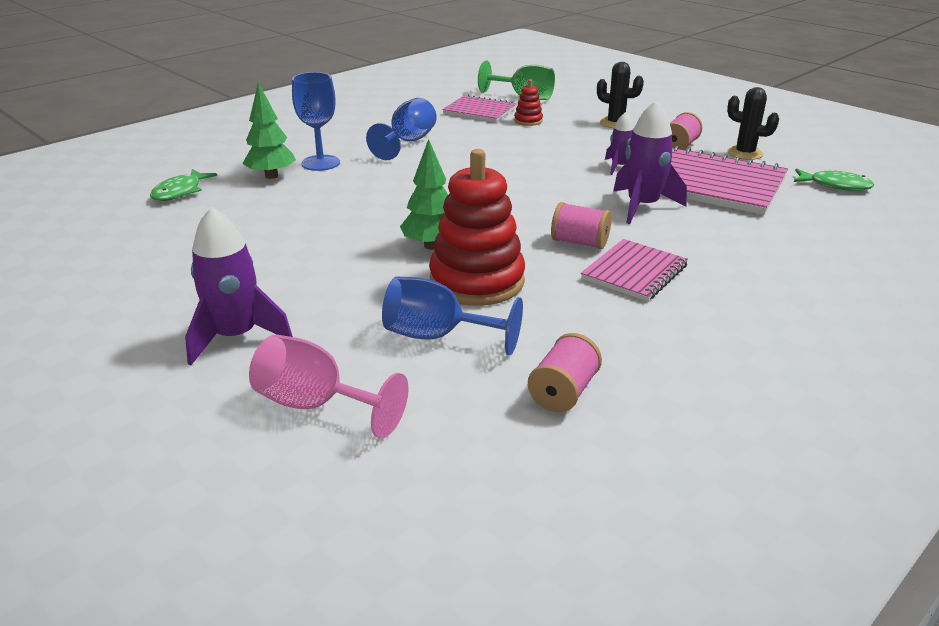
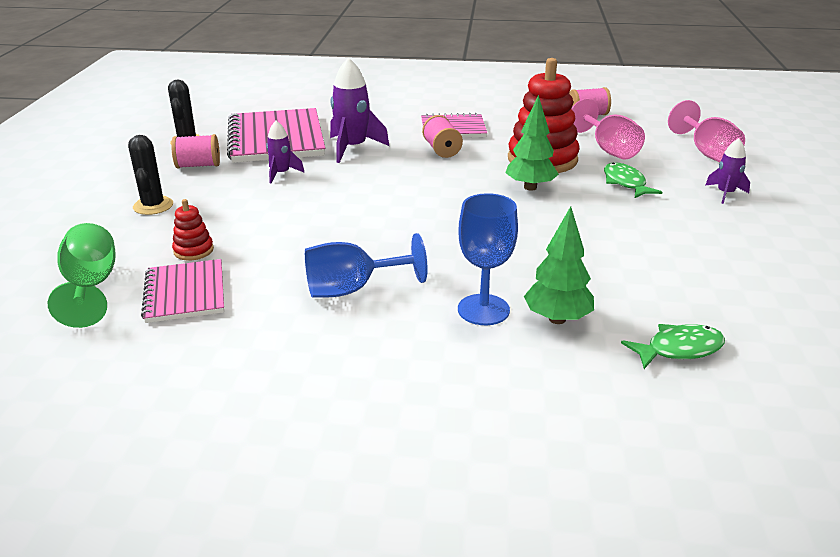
camera: 130 degrees left, 0 degrees up
purple rocket [185,206,293,365] -> purple rocket [705,138,750,204], size x0.58
blue goblet [382,277,523,355] -> pink goblet [571,98,645,160]
green fish [794,168,874,191] -> green fish moved to [604,163,662,198]

